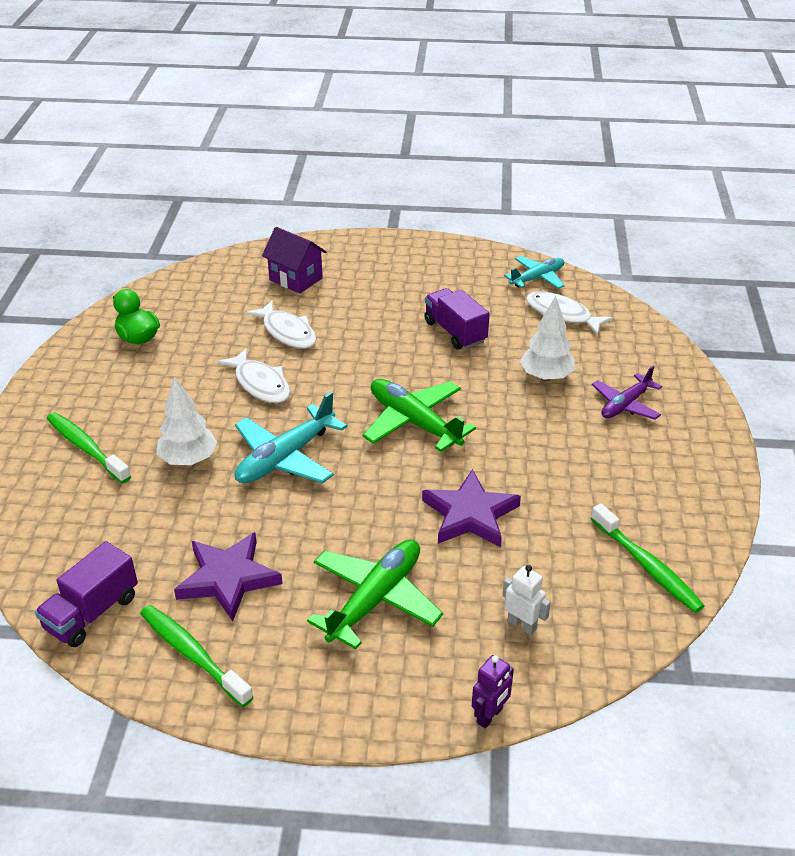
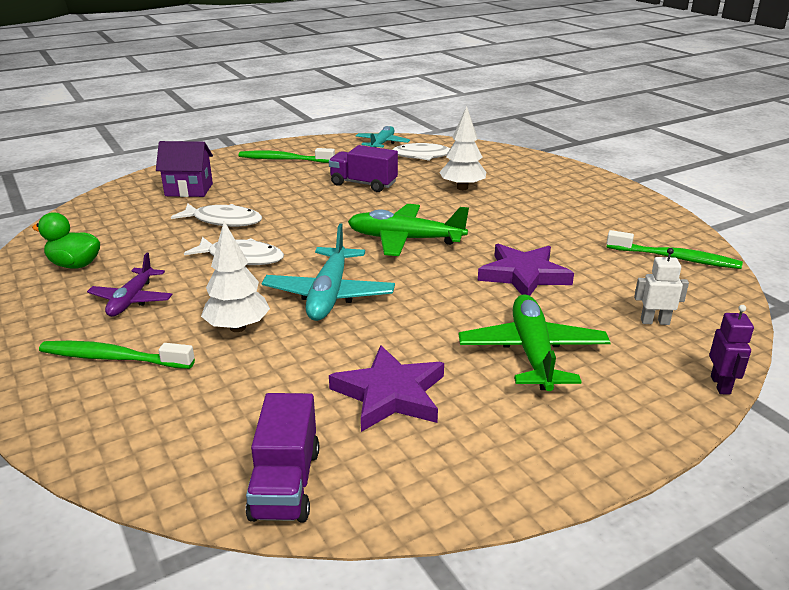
camera: 35 degrees left, 10 degrees down
green toothbrush [140,605,253,707] -> green toothbrush moved to [239,148,335,163]
purple plane [592,366,662,420] -> purple plane moved to [87,253,172,317]

